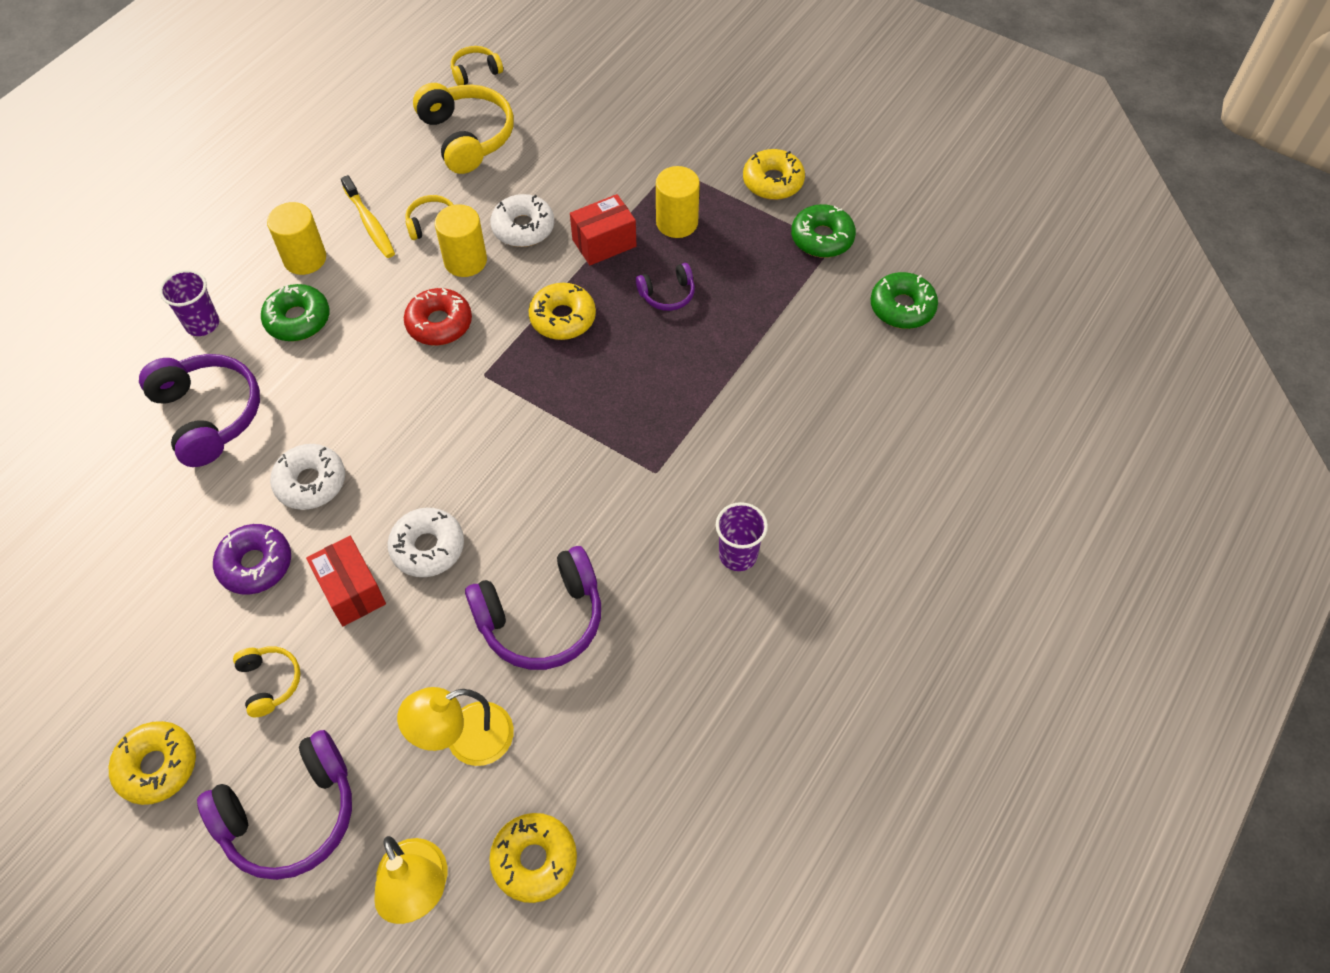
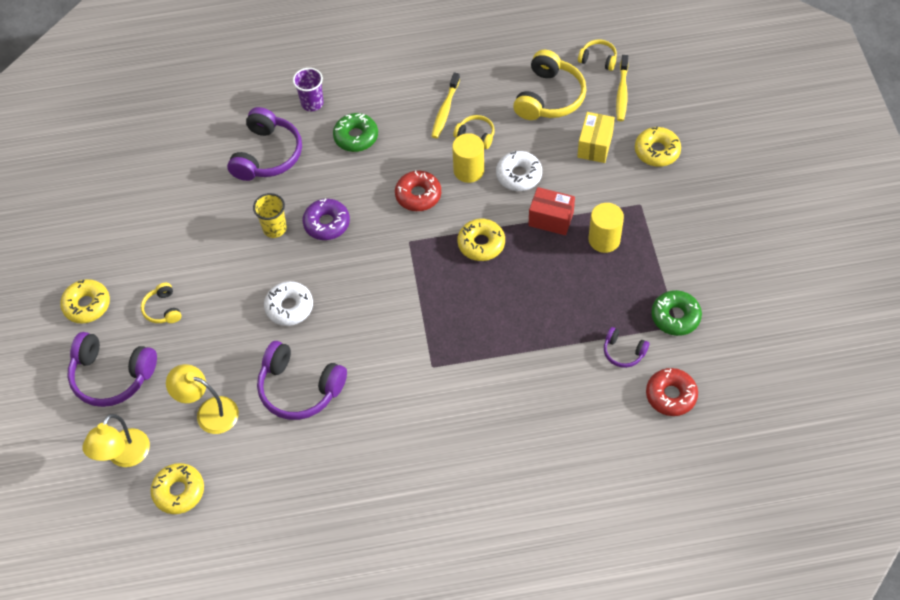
camera: 50 degrees right, 0 degrees up
purple donut [213,524,291,595] -> purple donut moved to [303,199,350,240]
yellow headphones [233,646,300,717] -> yellow headphones turned 135 degrees clockwise [141,283,181,323]
yellow cylinder [267,202,326,275] -> none
white donut [270,444,345,510] -> yellow cup [253,193,287,238]
red box [306,536,386,626] -> none
purple headphones [636,263,695,311] -> purple headphones moved to [604,327,649,368]
purple cup [716,502,768,571] -> none
yellow donut [743,149,805,200] -> yellow donut moved to [635,127,681,167]
green donut [871,272,938,329] -> red donut [646,368,698,416]
none -> yellow box [577,112,615,163]
none -> yellow toothbrush [616,55,628,121]

